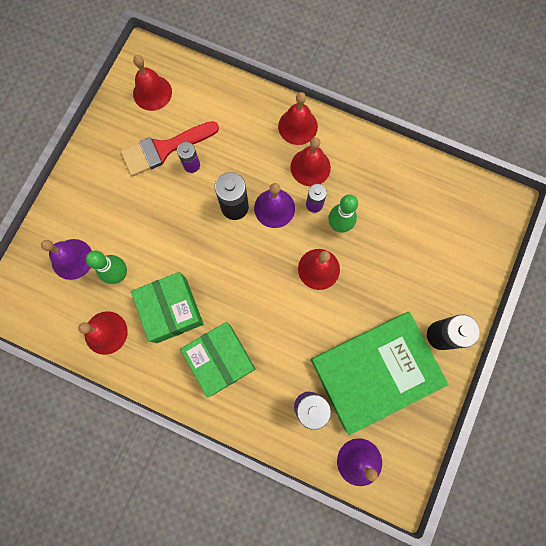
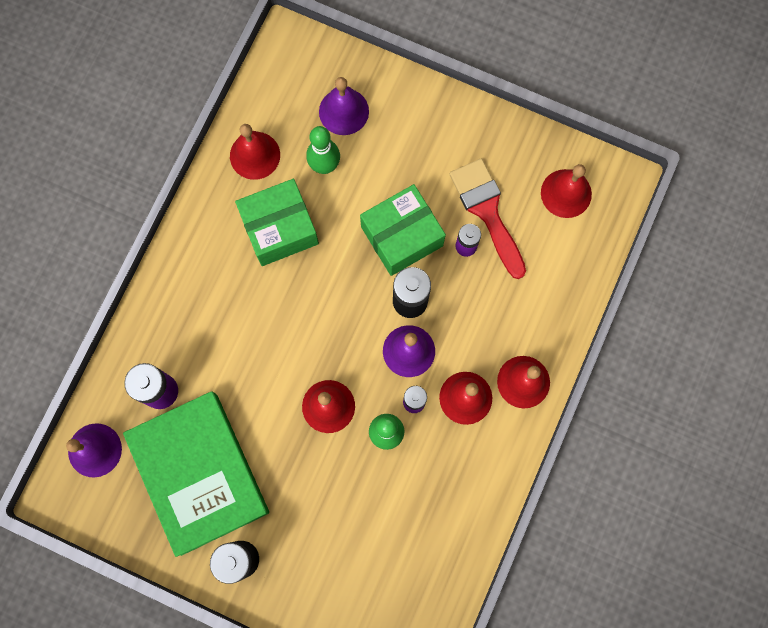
camera: 90 degrees right, 0 degrees up
green box [180,322,255,398] -> green box moved to [360,184,446,276]

